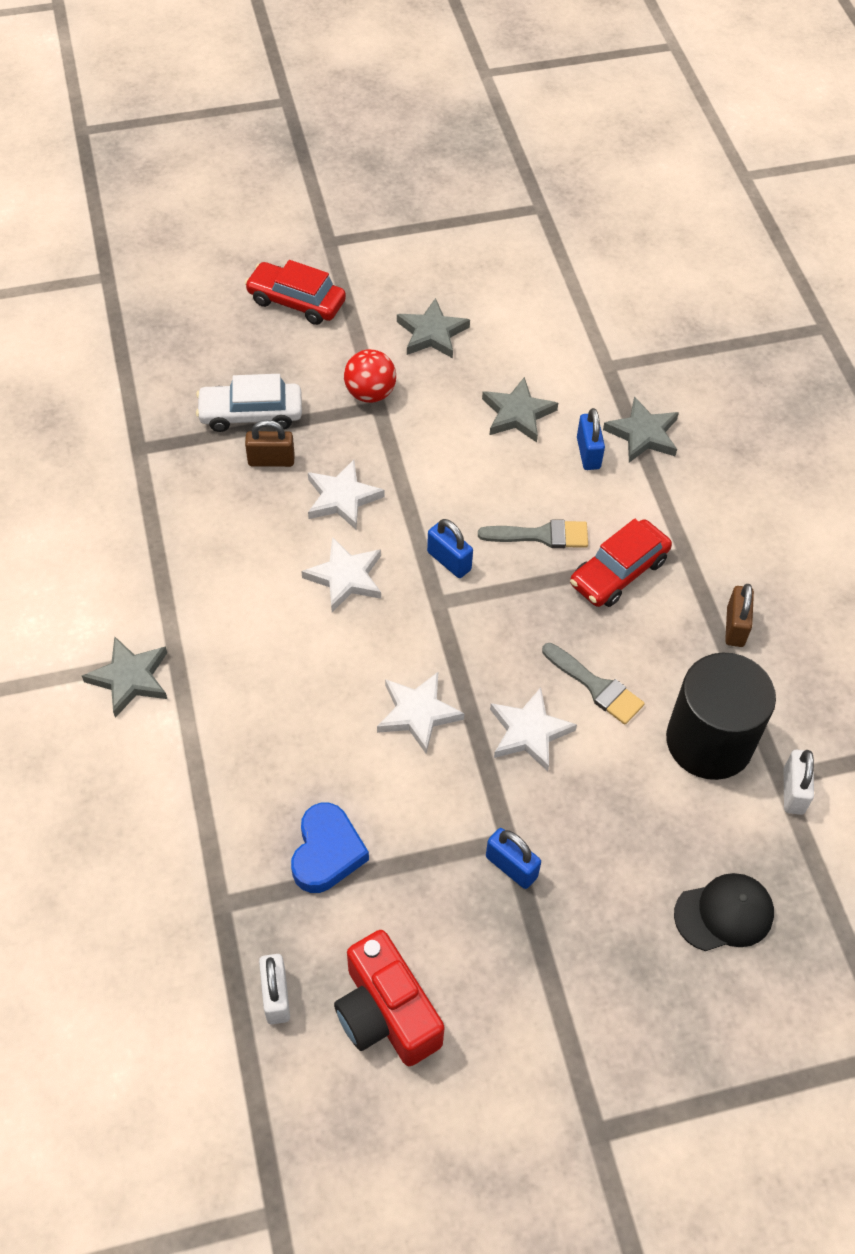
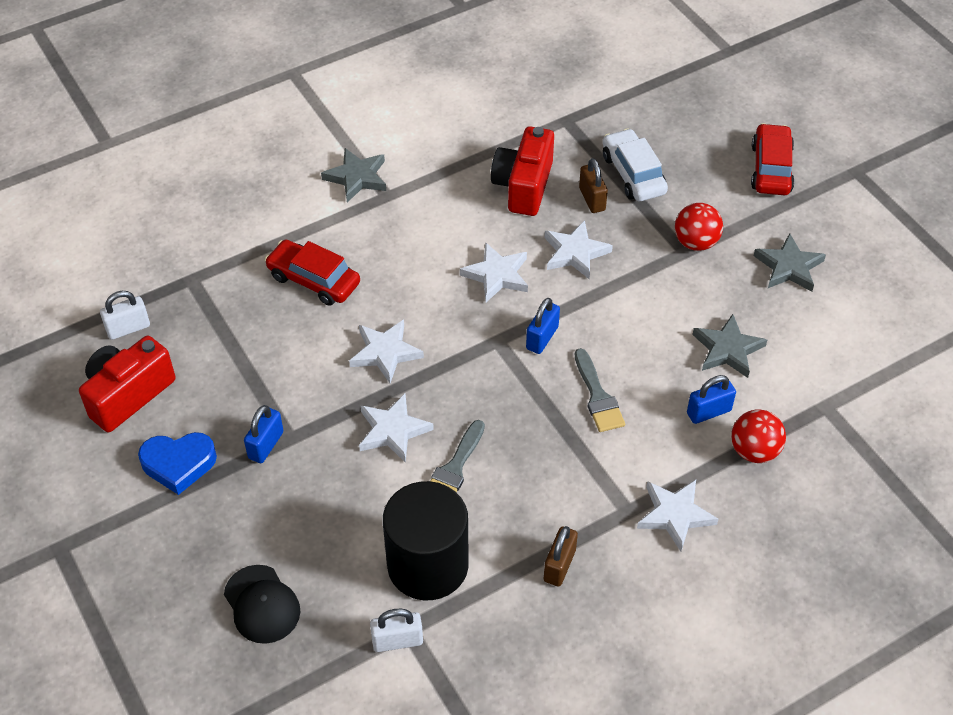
camera: 75 degrees right, 5 degrees down
blue heart [291,803,369,893] -> blue heart moved to [138,432,217,495]
red car [570,519,672,607] -> red car moved to [265,240,360,306]
grey star [603,397,679,463] -> red ball [731,410,786,463]
brown padlock [725,584,754,647] -> brown padlock turned 60 degrees counterclockwise [544,526,578,587]
none -> red camera [491,126,554,216]
none -> white star [637,480,718,552]

